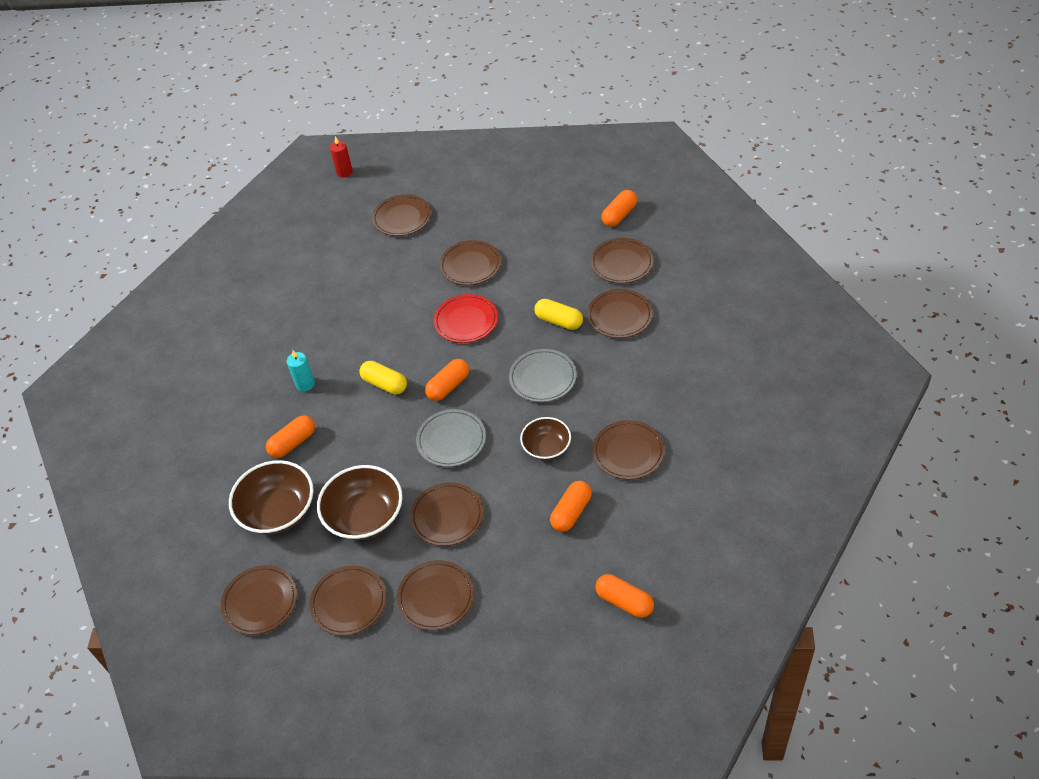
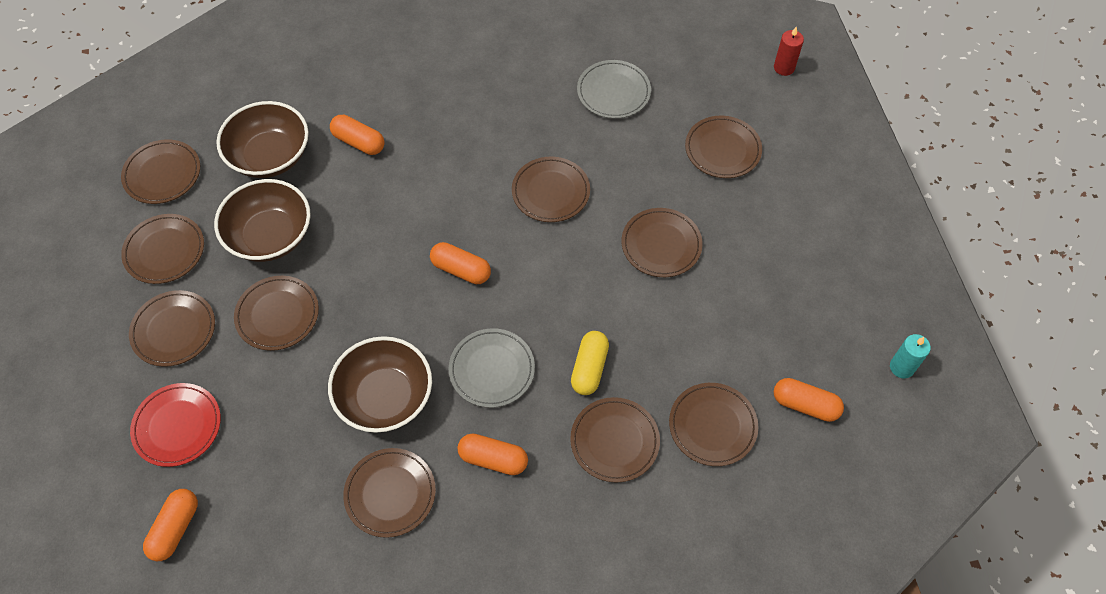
camera: 70 degrees right, 10 degrees up
turquoise candle [287,350,315,392] -> turquoise candle moved to [890,334,931,378]
yellow capsule [359,361,407,395] -> none
grey plate [416,409,486,467] -> grey plate moved to [577,60,651,119]
red plate [434,294,498,343] -> red plate moved to [130,383,221,467]
brown bowl [520,417,571,460] -> brown bowl [328,336,432,433], size x1.63
orange capsule [550,481,592,532] -> orange capsule moved to [457,433,528,475]
none -> brown plate [512,157,590,222]

